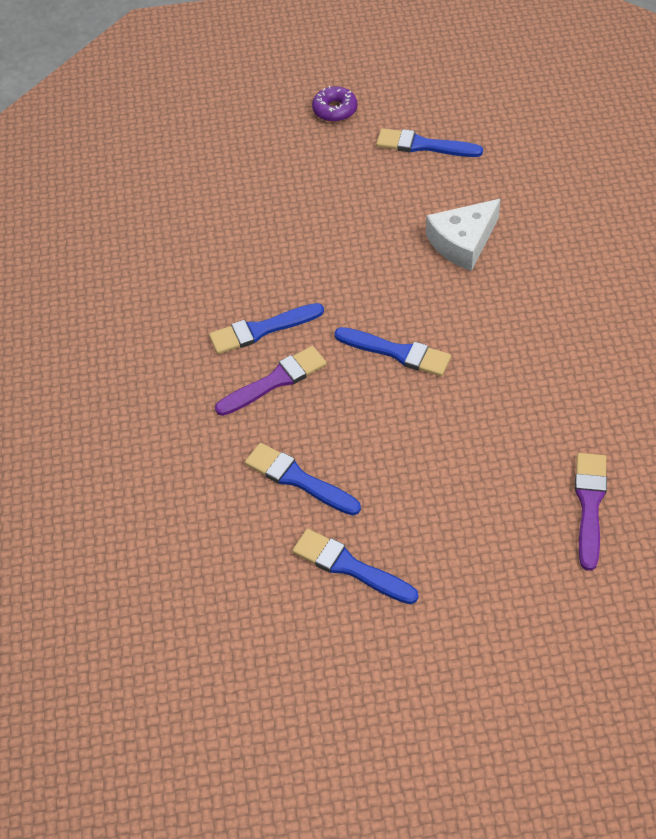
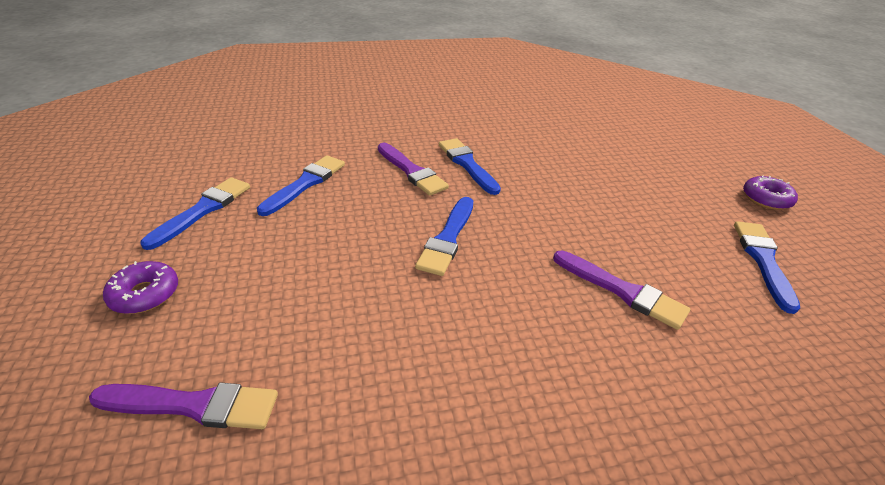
camera: 80 degrees right, 15 degrees down
white cheese [426,199,500,271] -> purple brush [553,250,690,330]
none -> purple donut [103,261,178,314]

